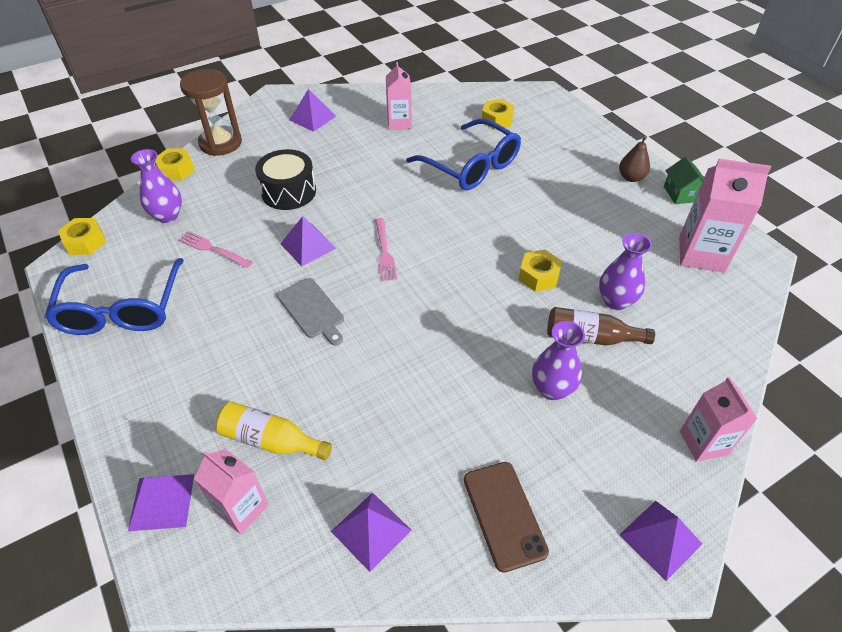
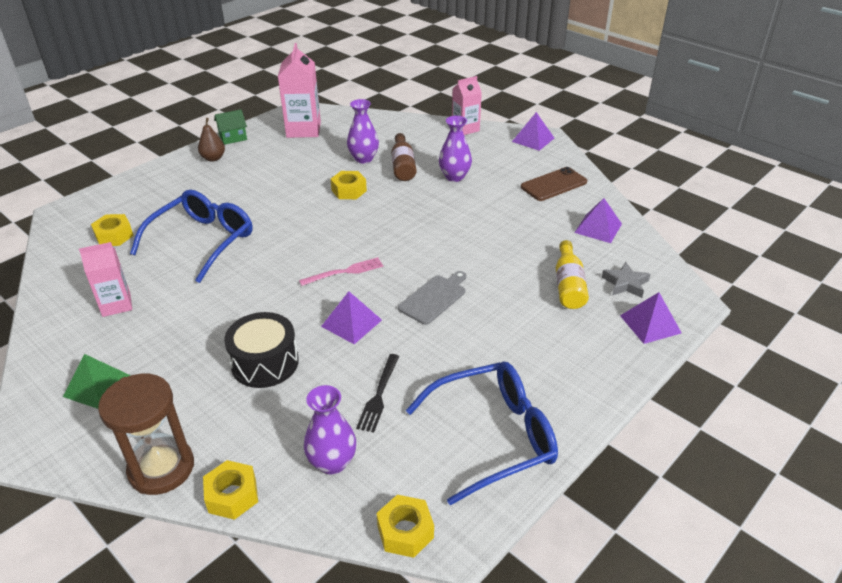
camera: 105 degrees left, 10 degrees down
pink fork [178,231,253,268] -> black fork [356,354,400,433]
pink carton [194,449,268,534] -> grey star [602,262,650,298]
purple pyramid [289,89,336,132] -> green pyramid [63,354,131,409]

